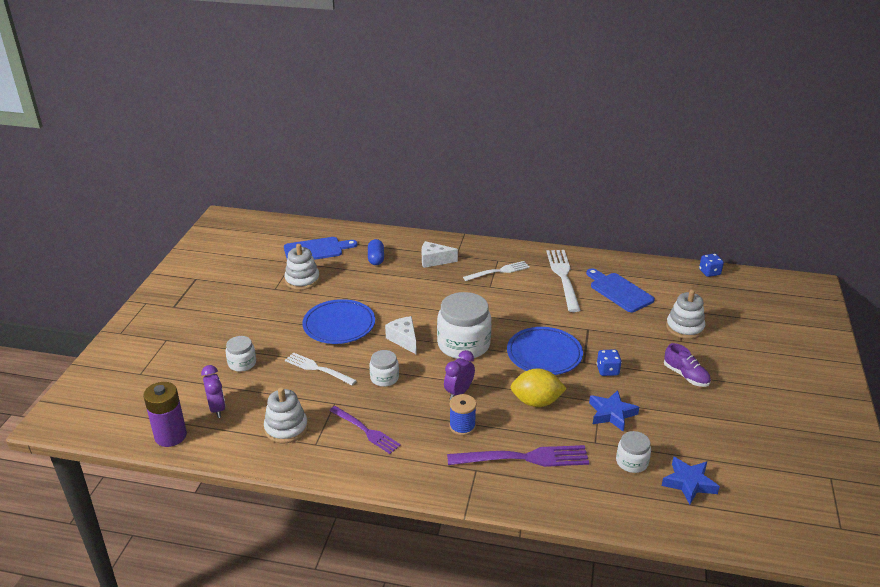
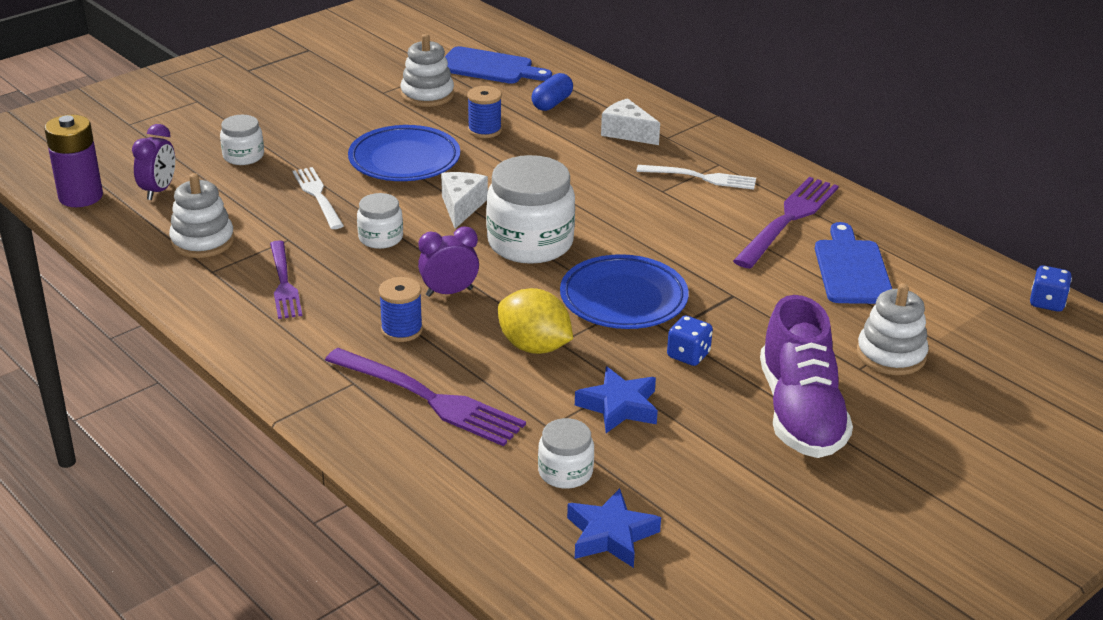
camera: 35 degrees right, 0 degrees up
white fork [546,250,580,312] -> purple fork [733,177,839,269]
purple shoe [664,343,711,387] -> purple shoe [760,295,853,458], size x1.85
none -> blue spool [467,86,502,138]

